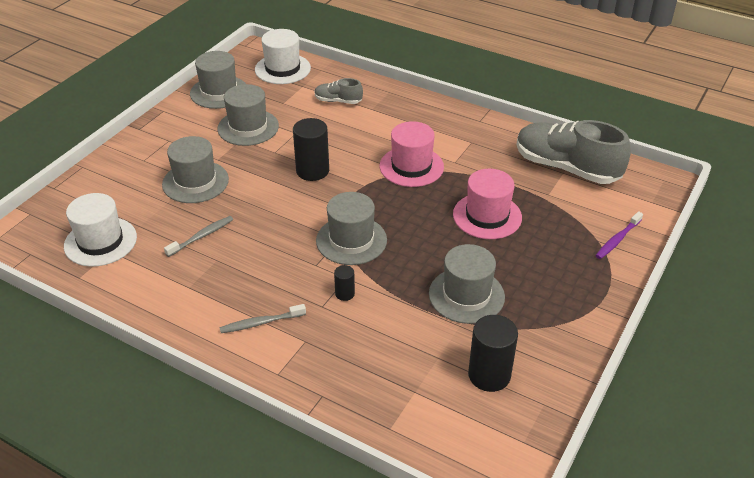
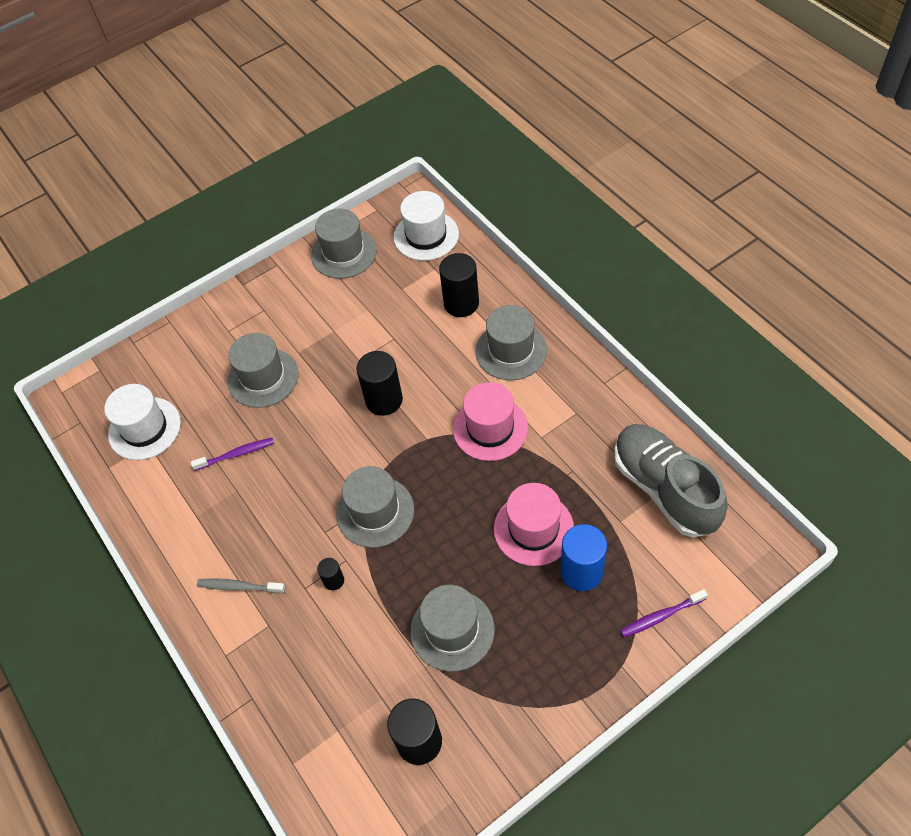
camera: 30 degrees right, 15 degrees up
grey toothbrush [164,216,233,257] -> purple toothbrush [191,438,274,471]
grey hat [217,84,279,146] -> grey hat moved to [475,305,547,380]
grey shoe [314,78,363,104] -> black cylinder [439,253,479,317]
none -> blue cylinder [561,524,607,591]

